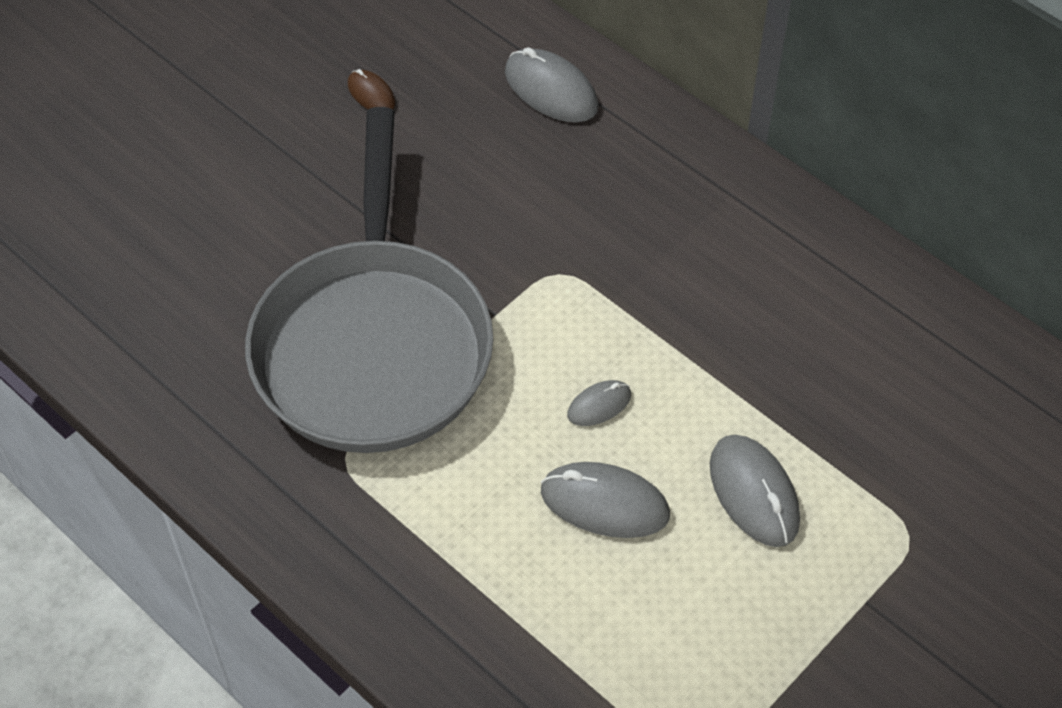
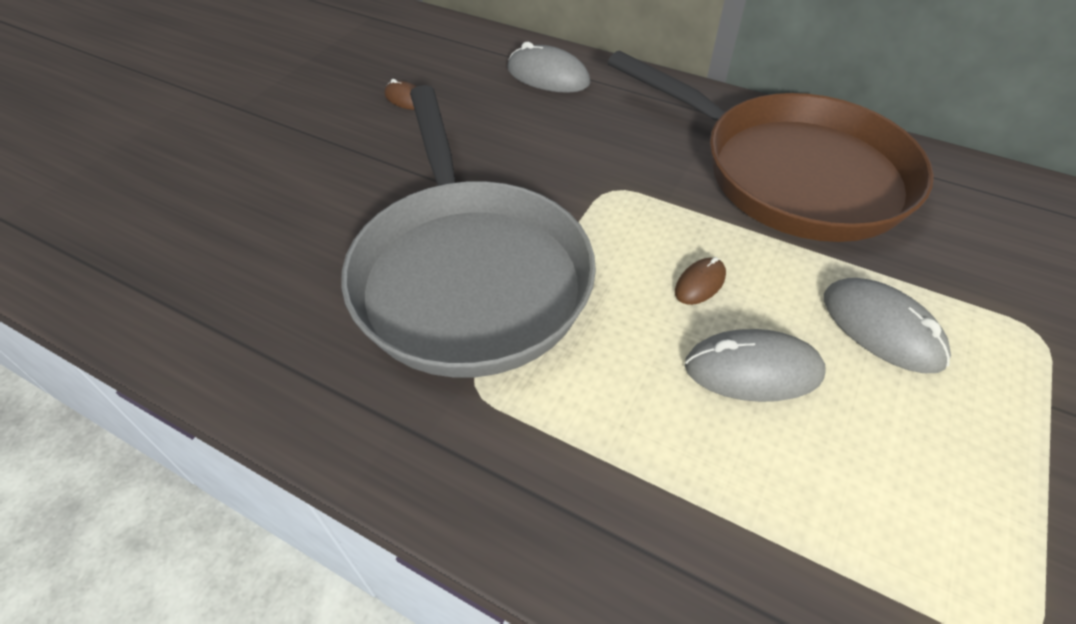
camera: 15 degrees left, 5 degrees down
grey mouse [567,380,631,426] -> brown mouse [675,257,726,305]
none -> brown pan [607,51,934,242]

